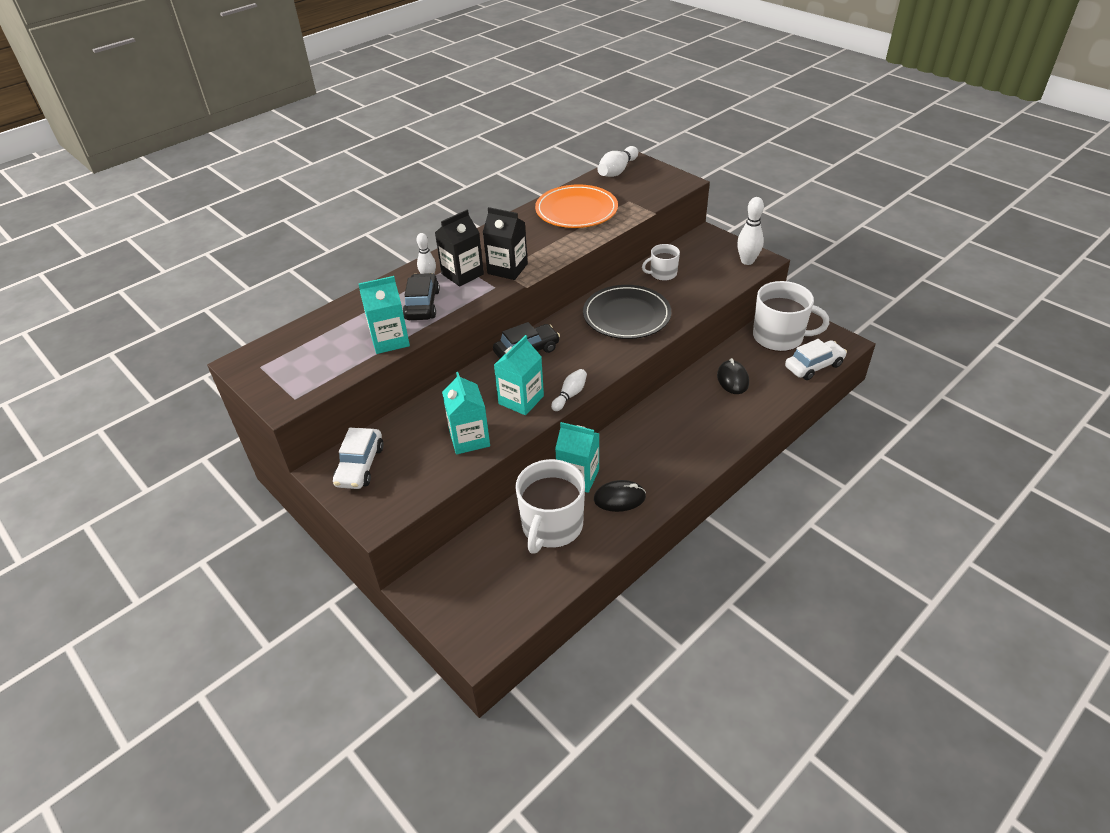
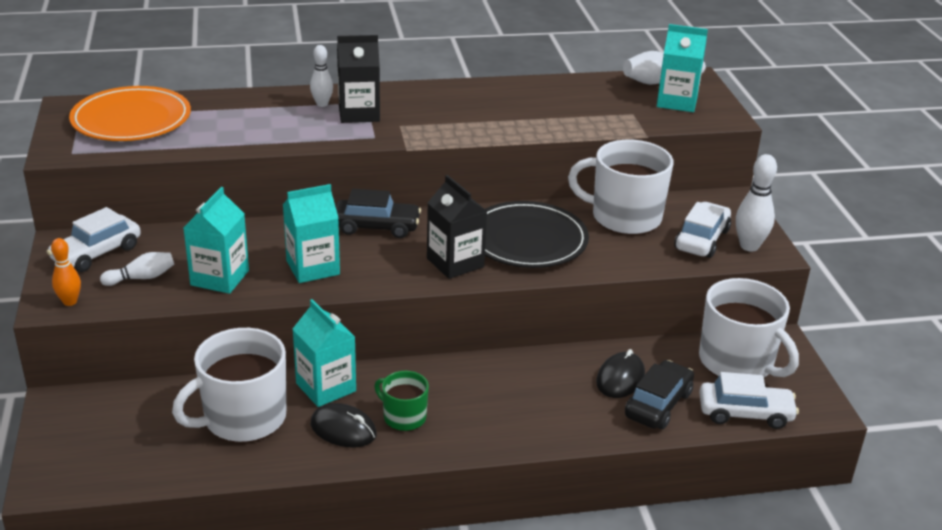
camera: 30 degrees right, 10 degrees down
turquoise carton [359,276,410,354] -> turquoise carton moved to [657,24,708,112]
black car [403,273,440,320] -> black car moved to [625,360,694,429]
black carton [483,207,528,280] -> black carton moved to [427,175,487,279]
orange plate [535,185,618,228] -> orange plate moved to [69,86,191,141]
white bowling pin [551,369,587,411] -> white bowling pin moved to [100,252,174,286]
white mug [642,244,680,281] -> white mug [568,140,674,235], size x1.88
none -> orange bowling pin [51,238,81,306]
none -> green mug [374,371,429,431]
none -> white car [674,202,731,258]

